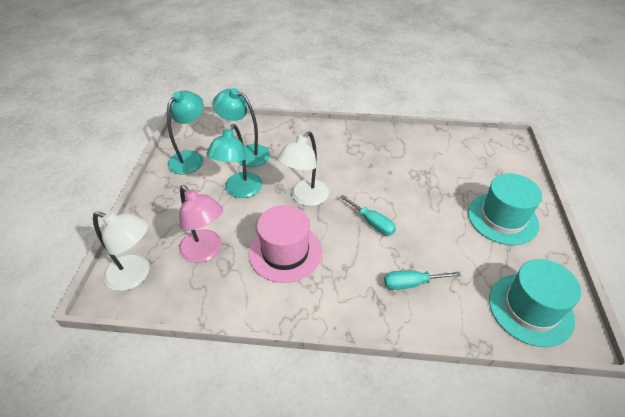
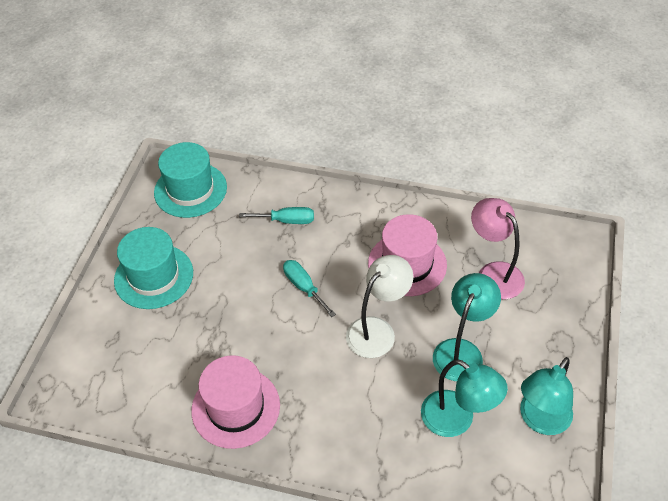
camera: 170 degrees left, 5 degrees up
white lamp [93,211,150,291] -> none
none -> pink hat [191,355,280,449]

